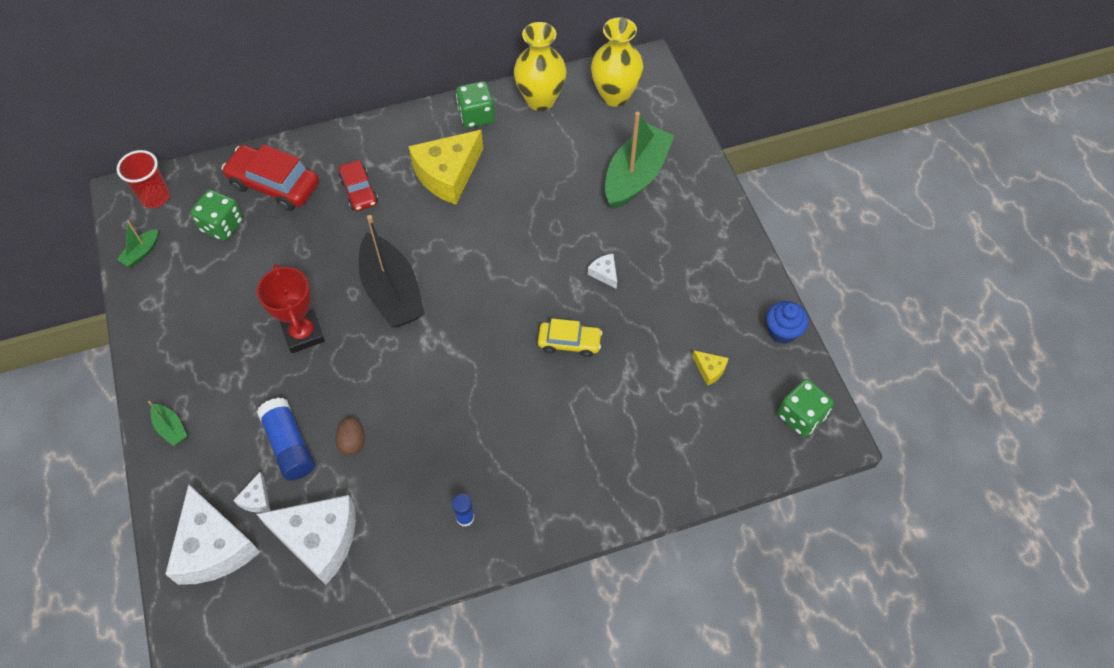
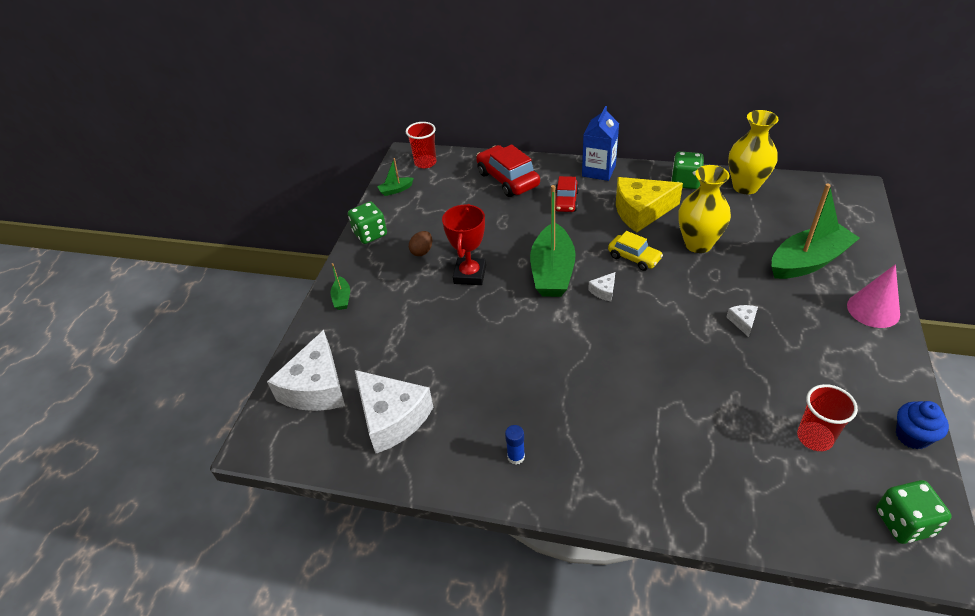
camera: 35 degrees right, 15 degrees down
green dice [190,190,243,241] -> green dice moved to [348,202,387,244]
white cheese [233,472,270,512] -> white cheese moved to [588,272,615,301]
blue glue stick [257,398,315,481] -> none
brown egg [335,417,365,455] -> brown egg moved to [409,231,432,256]
black boat [359,215,425,328] -> green boat [530,185,576,297]
yellow car [538,319,602,357] -> yellow car moved to [608,231,663,271]
yellow vase [591,17,644,107] -> yellow vase moved to [678,165,731,253]
yellow cheese [692,350,729,386] -> red cup [797,384,858,451]
none -> blue carton [582,106,619,181]
none -> pink cone [847,264,900,328]

